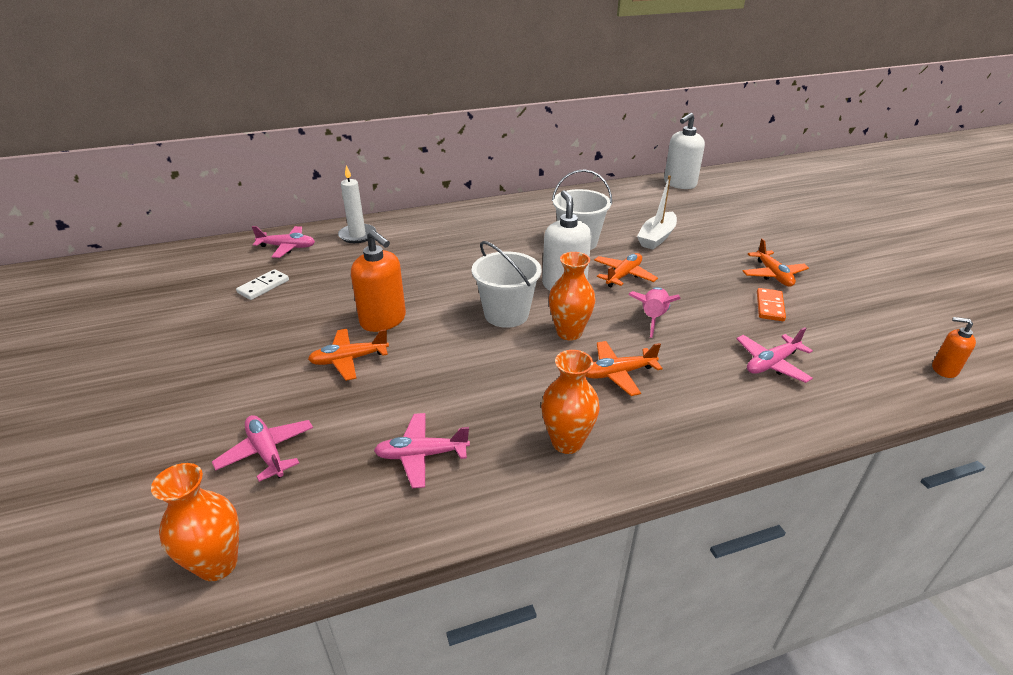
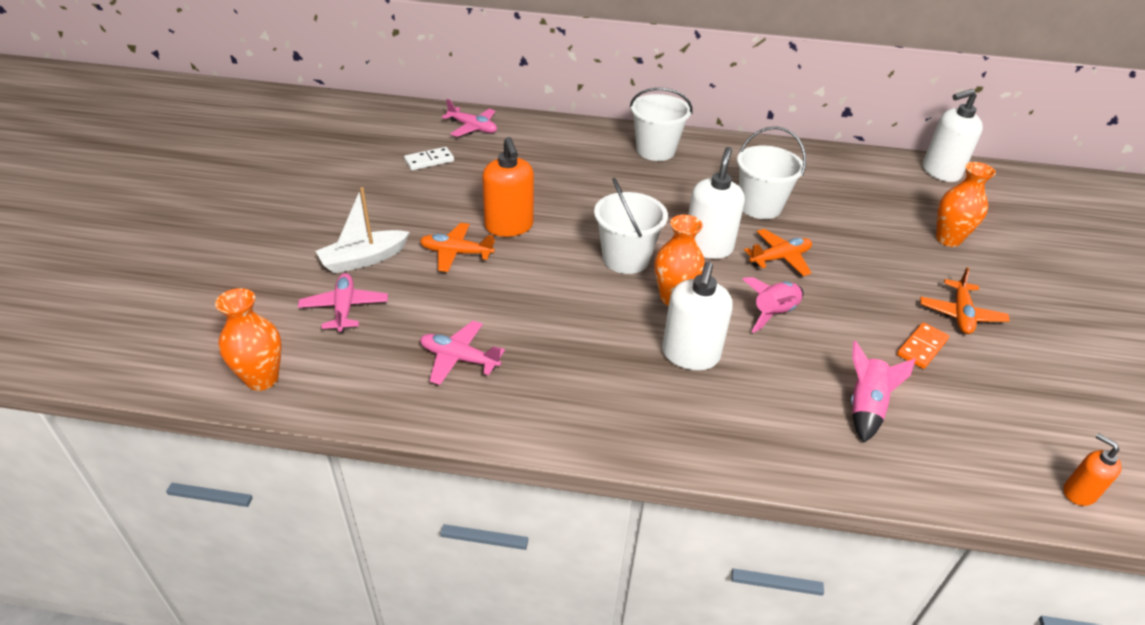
camera: 25 degrees right, 5 degrees up
white candle [338,165,376,243] -> none
orange vase [541,350,600,454] -> orange vase moved to [936,162,996,247]
orange plane [586,341,663,396] -> white soap dispenser [662,262,733,370]
white boat [637,176,677,250] -> white boat moved to [316,187,410,274]
pink plane [736,327,813,383] -> pink rocket [851,340,915,443]
none -> white bucket [630,88,692,161]

